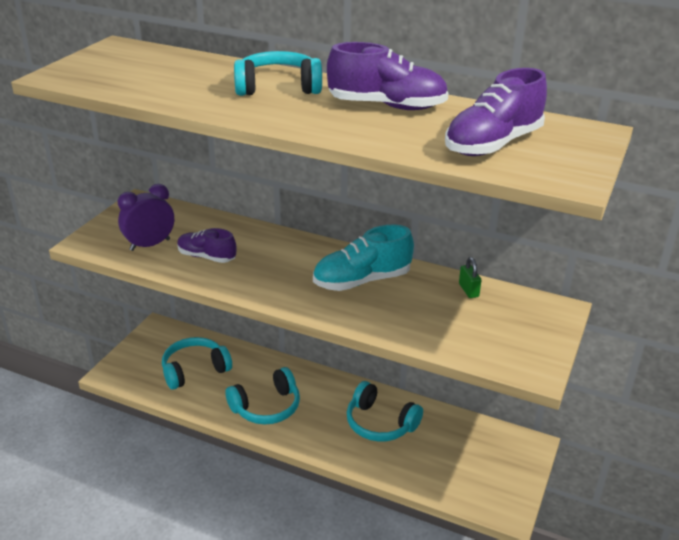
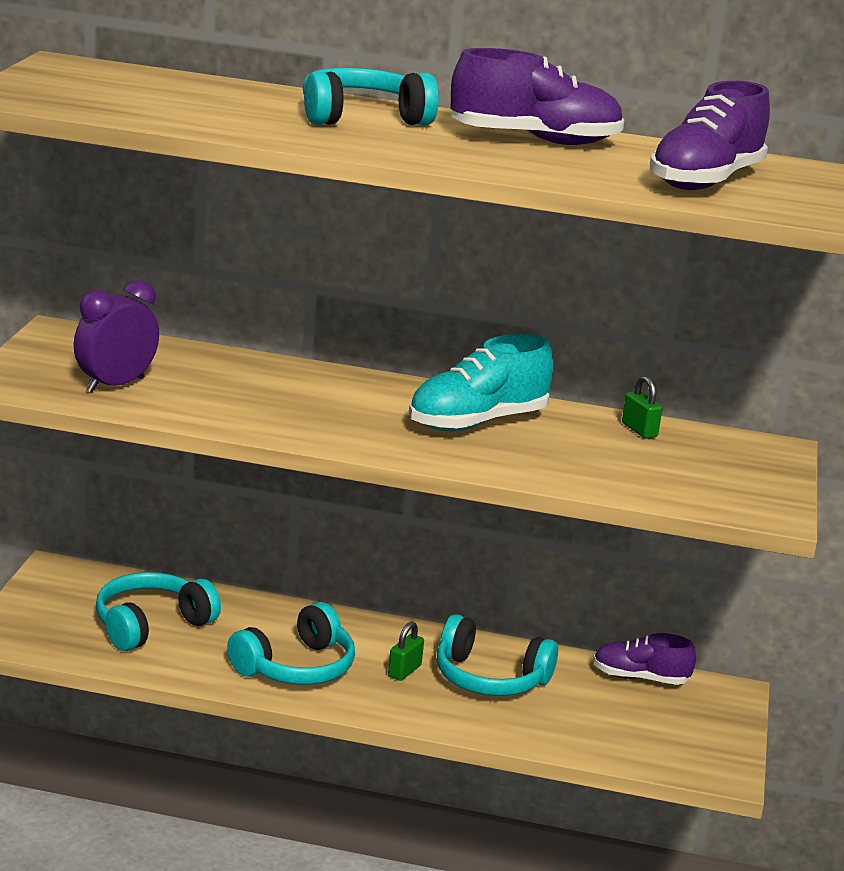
camera: 15 degrees left, 10 degrees down
purple shoe [177,228,236,263] -> purple shoe moved to [593,633,696,685]
none -> green padlock [388,621,424,681]

